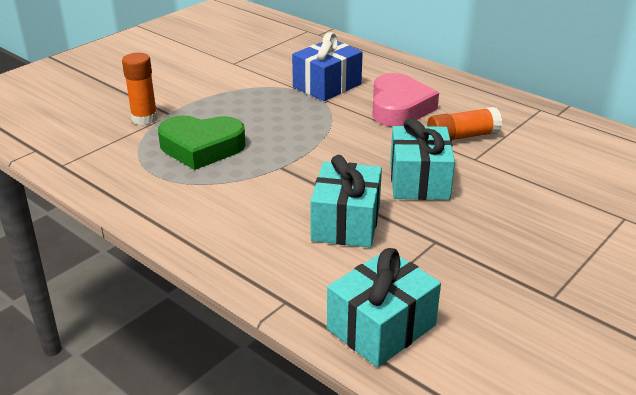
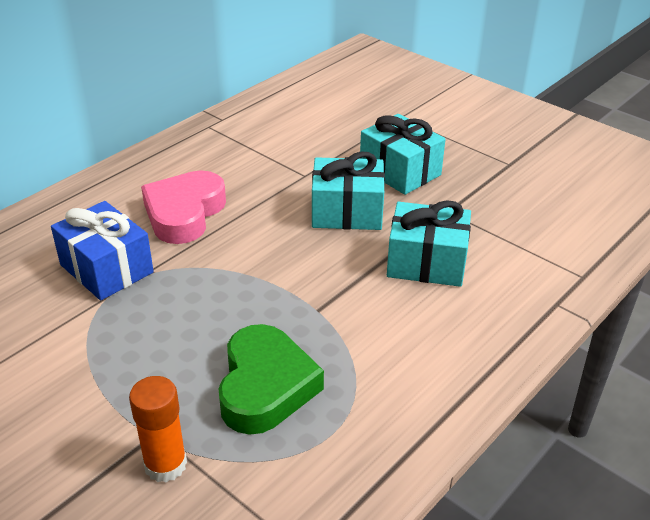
camera: 90 degrees left, 5 degrees up
turquoise gift [327,248,441,367] -> turquoise gift moved to [360,114,446,195]
pink heart [372,73,439,126] -> pink heart turned 75 degrees counterclockwise [141,170,226,244]
orange glue stick [427,107,502,141] -> none

